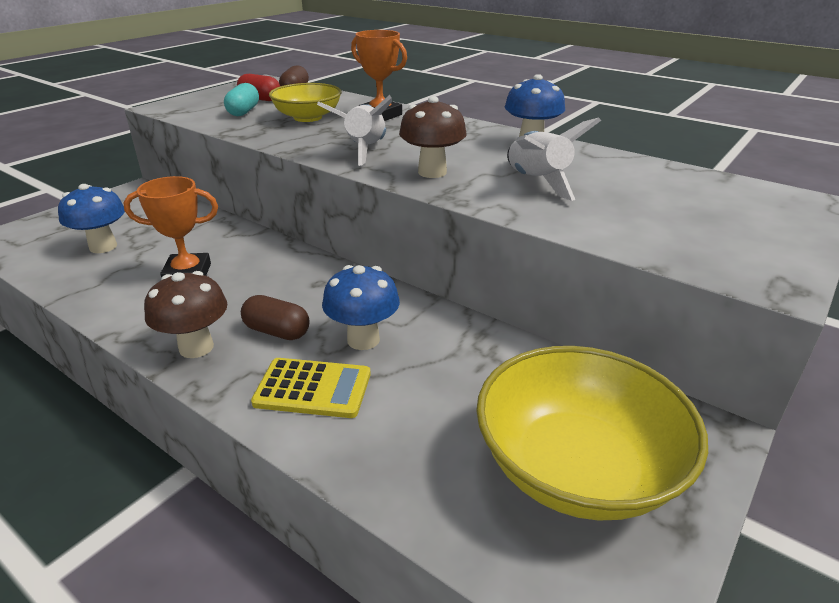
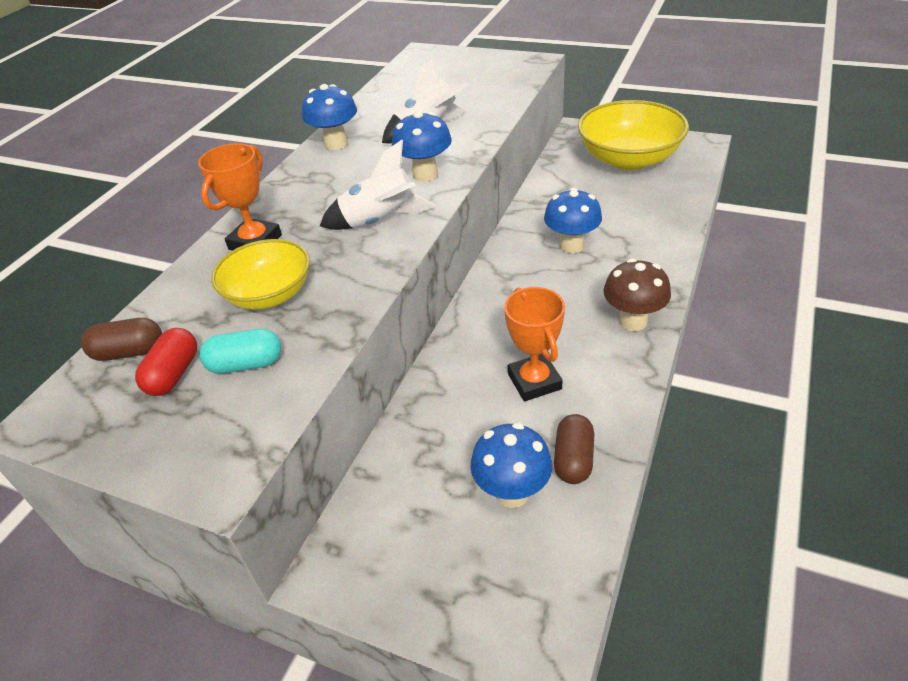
camera: 100 degrees left, 10 degrees up
brown capsule [241,295,310,340] -> brown capsule moved to [554,414,594,484]
yellow calculator [251,358,371,418] -> none
brown mushroom [399,96,467,178] -> blue mushroom [392,111,452,182]

